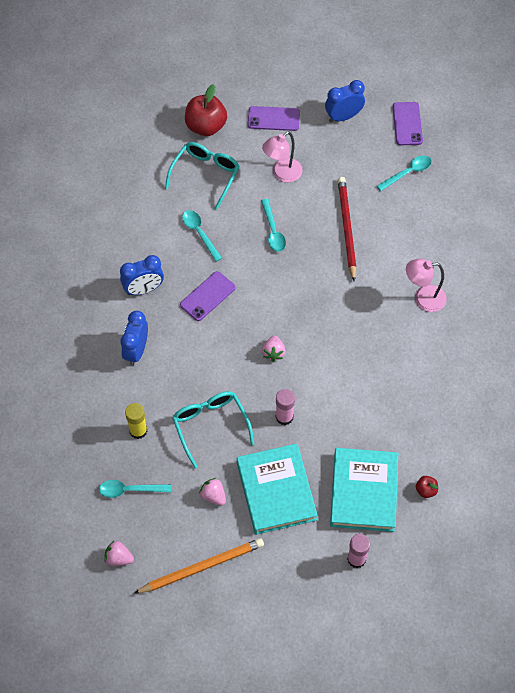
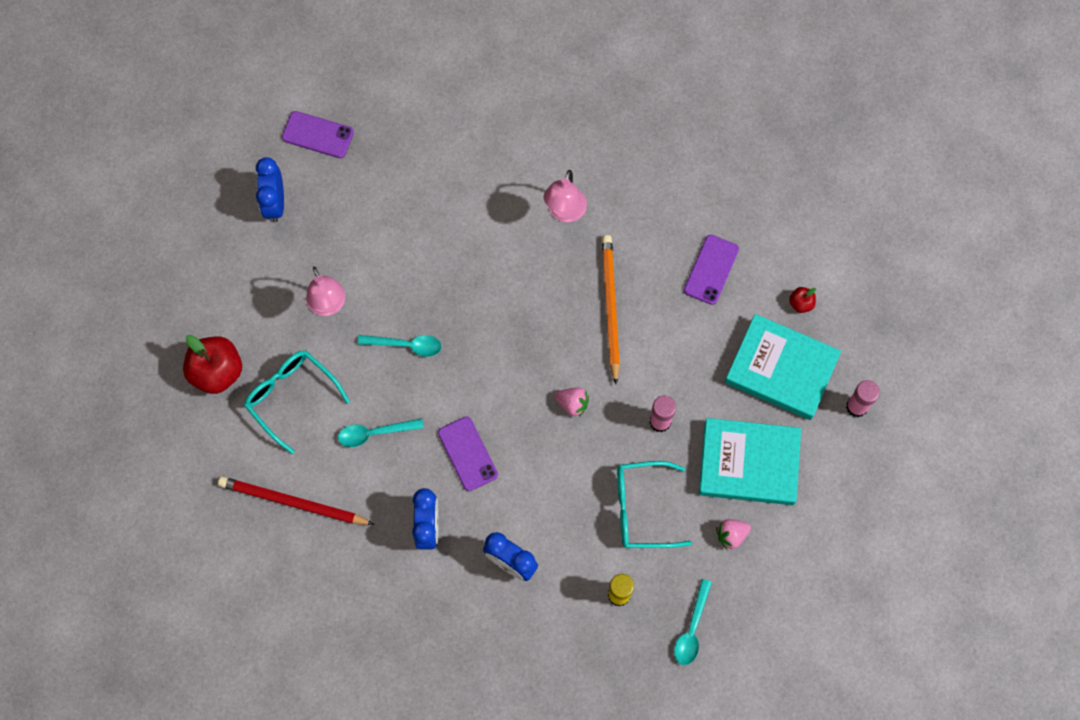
camera: 70 degrees left, 10 degrees up
pink strawberry [105,541,134,566] -> none
orange pencil [134,538,264,594] -> orange pencil moved to [602,235,620,384]
purple phone [248,106,300,131] -> purple phone moved to [684,235,739,305]
red pencil [338,177,357,282] -> red pencil moved to [218,477,374,525]
turquoise spoon [377,155,432,191] -> none

